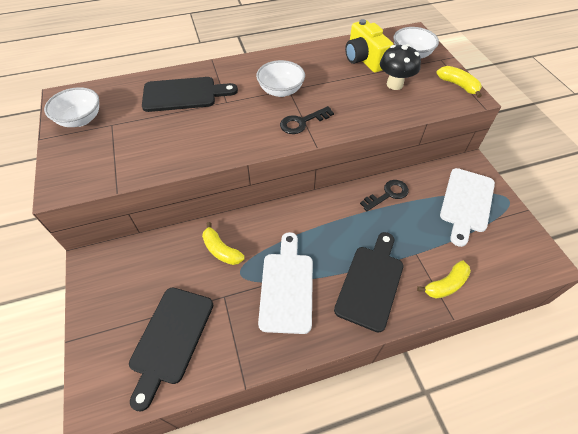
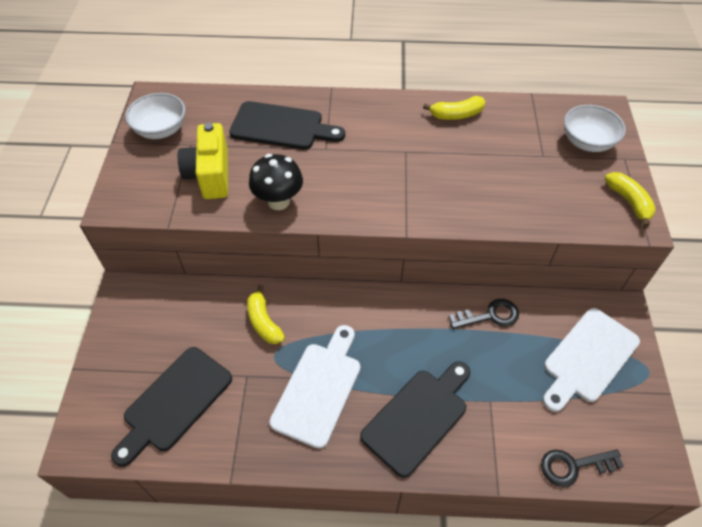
camera: 20 degrees right, 0 degrees up
white bowl [256,60,305,97] -> none
black key [280,106,334,134] -> black key moved to [541,450,624,487]
yellow camera [345,19,394,73] -> yellow camera moved to [178,123,228,199]
black mushroom [380,44,421,90] -> black mushroom moved to [249,154,303,210]
yellow banana [417,261,471,299] -> yellow banana moved to [423,96,485,120]

